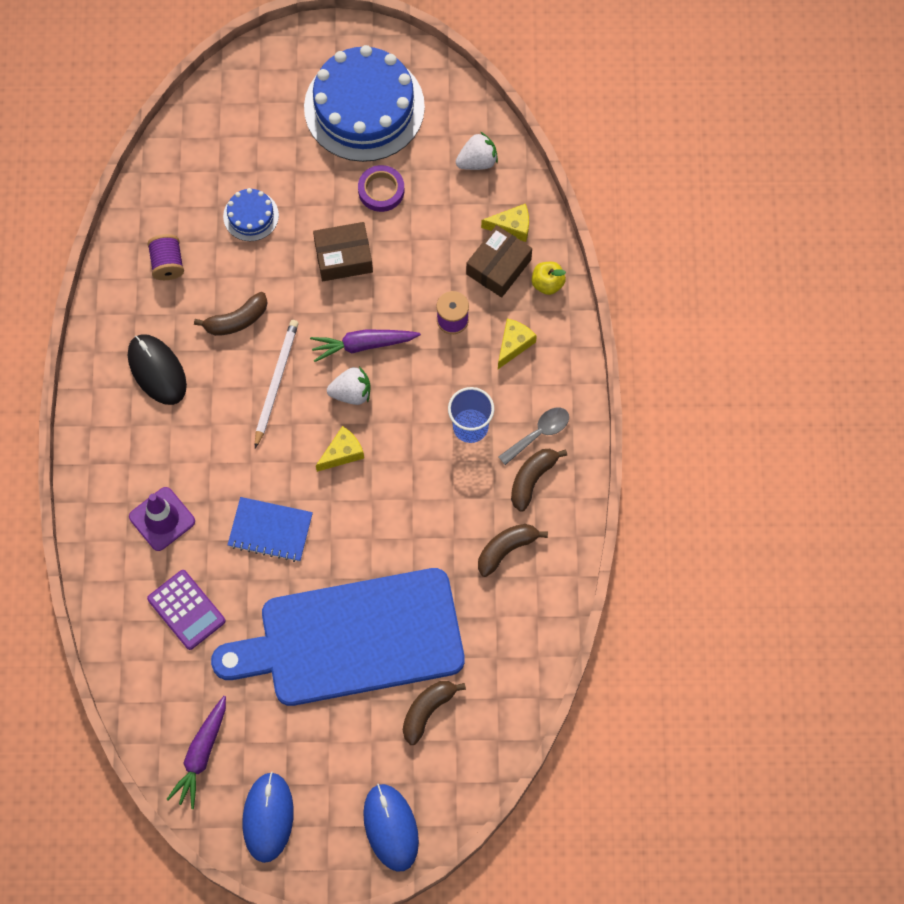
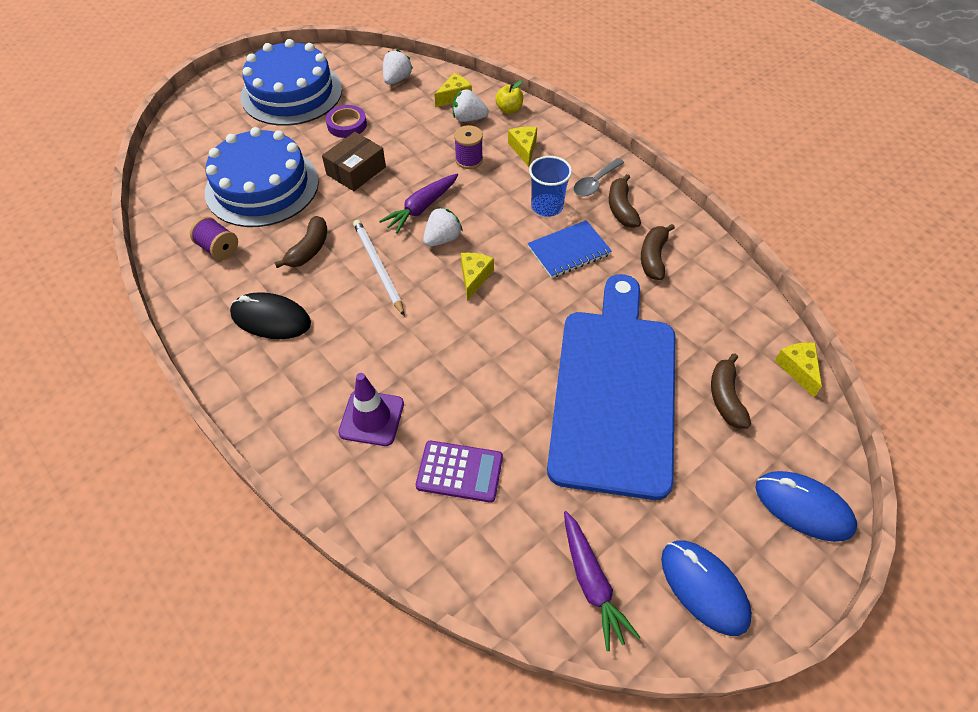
camera: 40 degrees left, 15 degrees down
blue cutting board [211,568,465,706] -> blue cutting board turned 150 degrees clockwise [547,274,675,500]
blue cake [223,188,279,241] -> blue cake [205,127,319,227], size x2.21
blue notebook [228,497,313,562] -> blue notebook moved to [528,220,612,278]
brown box [466,225,532,298] -> white strawberry [453,89,489,122]
grey spoon [498,407,569,465] -> grey spoon turned 150 degrees counterclockwise [573,158,624,197]
none -> yellow cheese [775,342,822,397]

